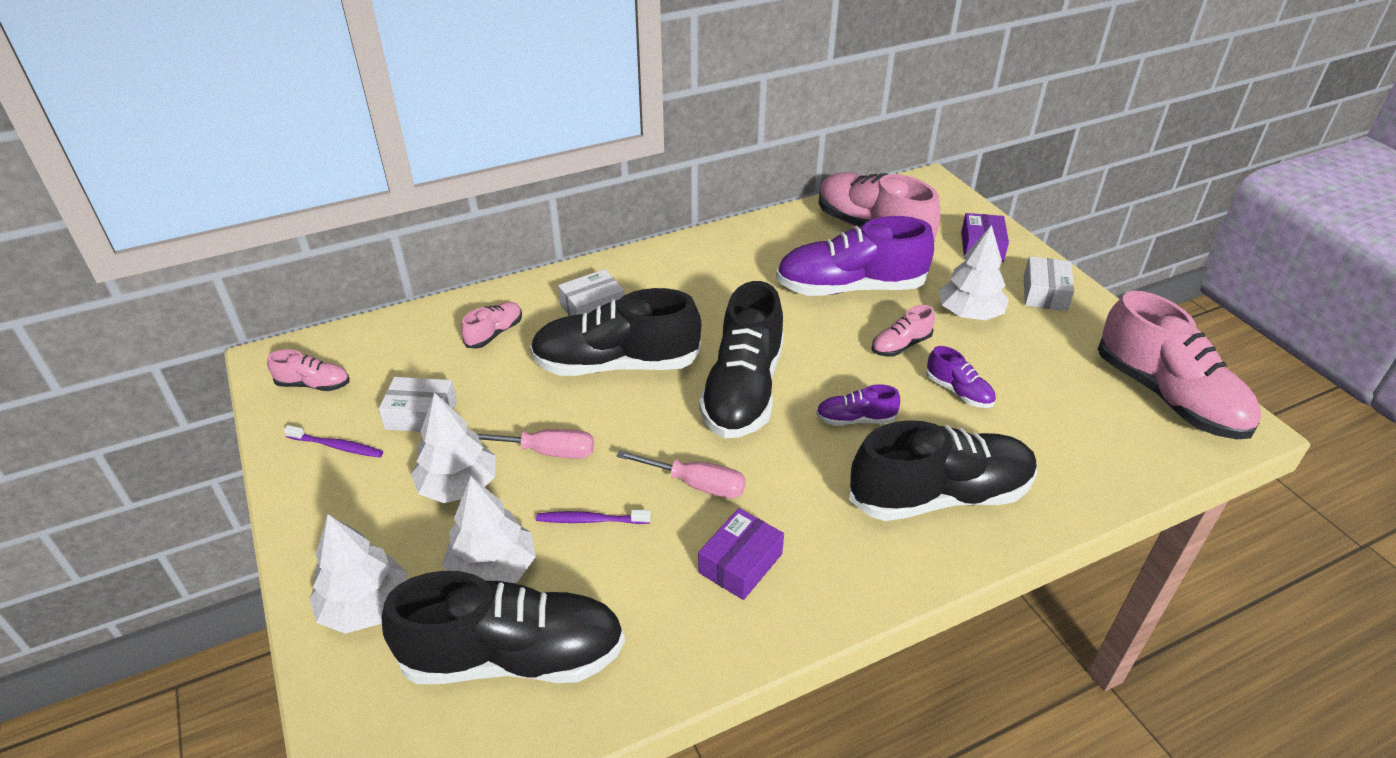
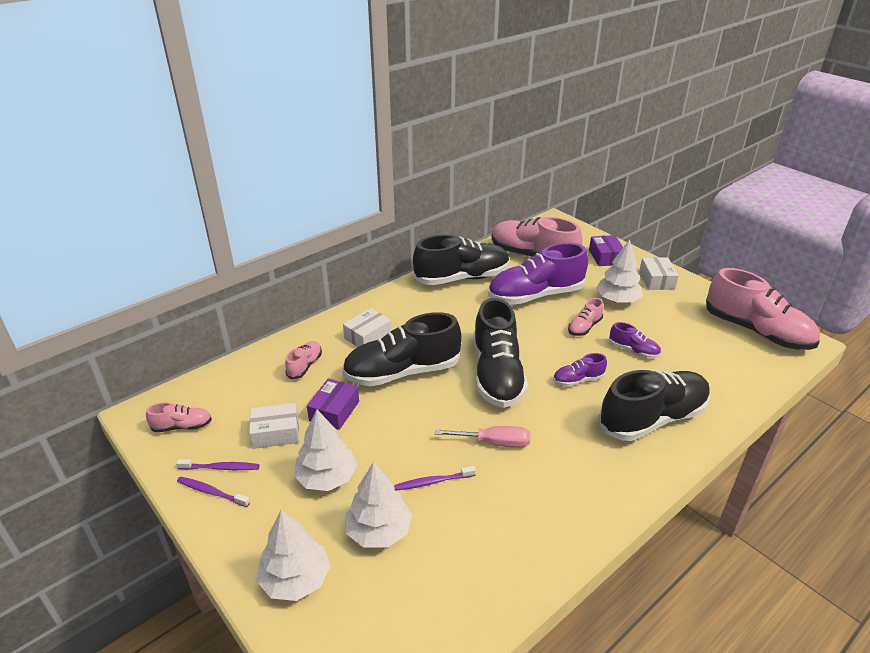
camera: 15 degrees left, 5 degrees down
black shoe [382,571,625,684] -> black shoe moved to [413,235,510,285]
pink screwdriver [477,429,594,459] -> none
purple box [698,508,784,600] -> purple box moved to [307,378,359,430]
none -> purple toothbrush [177,476,250,507]

